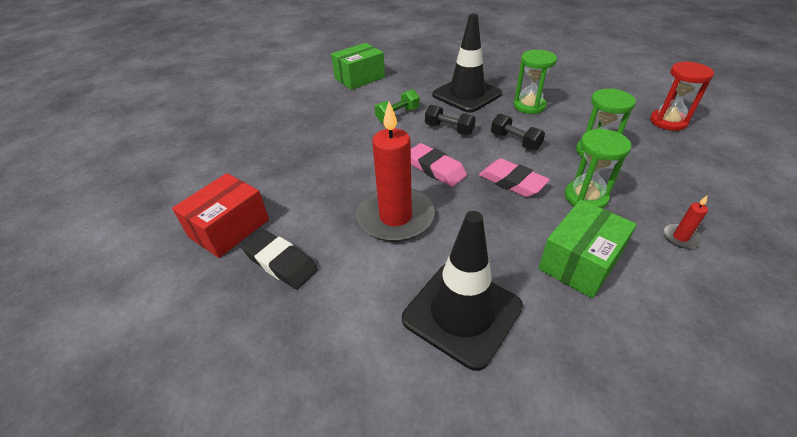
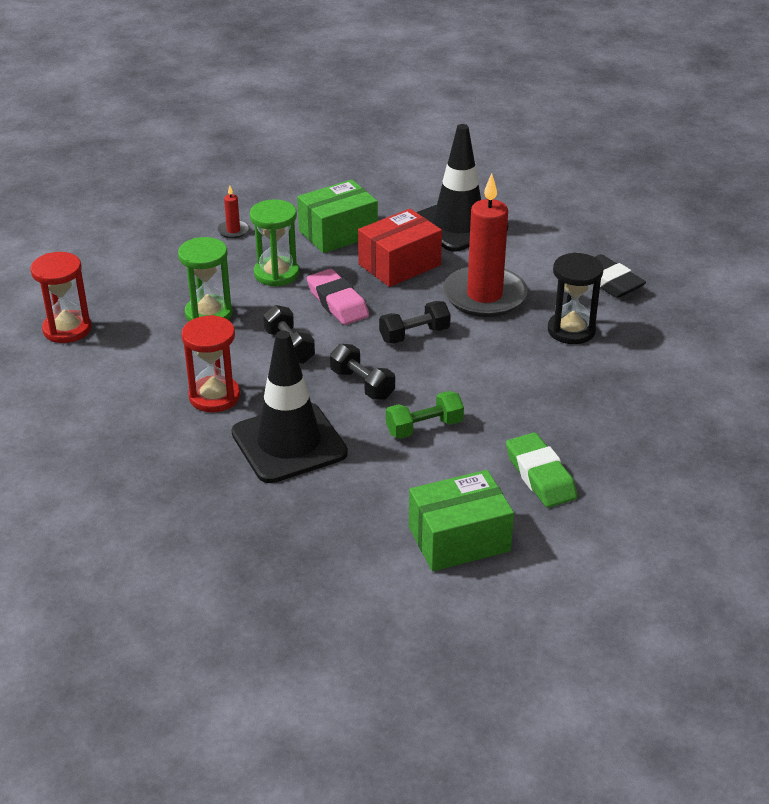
camera: 165 degrees left, 5 degrees down
red box [172,173,269,258] -> red box moved to [358,209,442,287]
pink eraser [411,143,467,187] -> black dumbbell [379,301,451,344]
green hourglass [513,50,557,114] -> red hourglass [181,315,240,412]
none -> green eraser [506,432,578,508]
none -> black hourglass [548,252,603,344]

